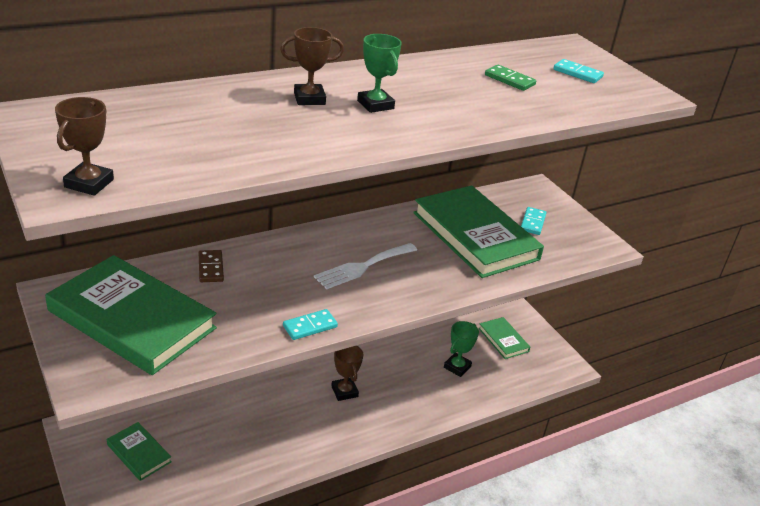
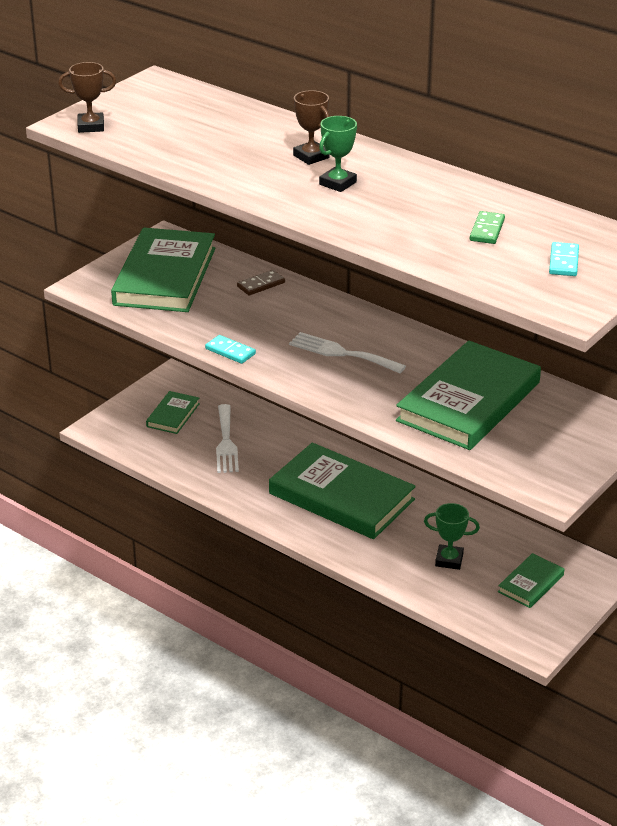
camera: 70 degrees right, 0 degrees up
brown trophy [331,346,363,401] -> green book [269,443,416,539]
turquoise domino [521,207,546,235] -> none
none -> white fork [216,404,239,473]

